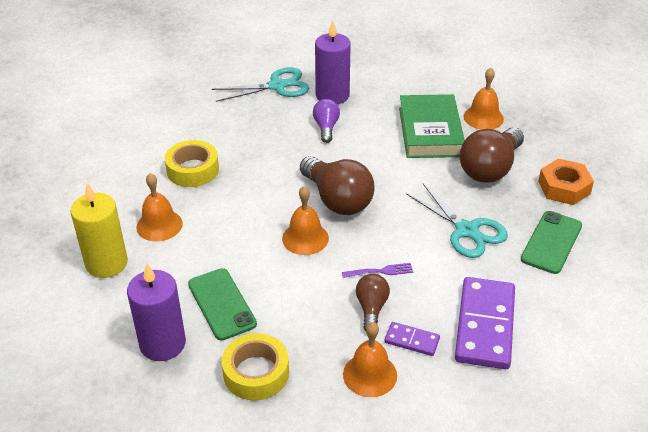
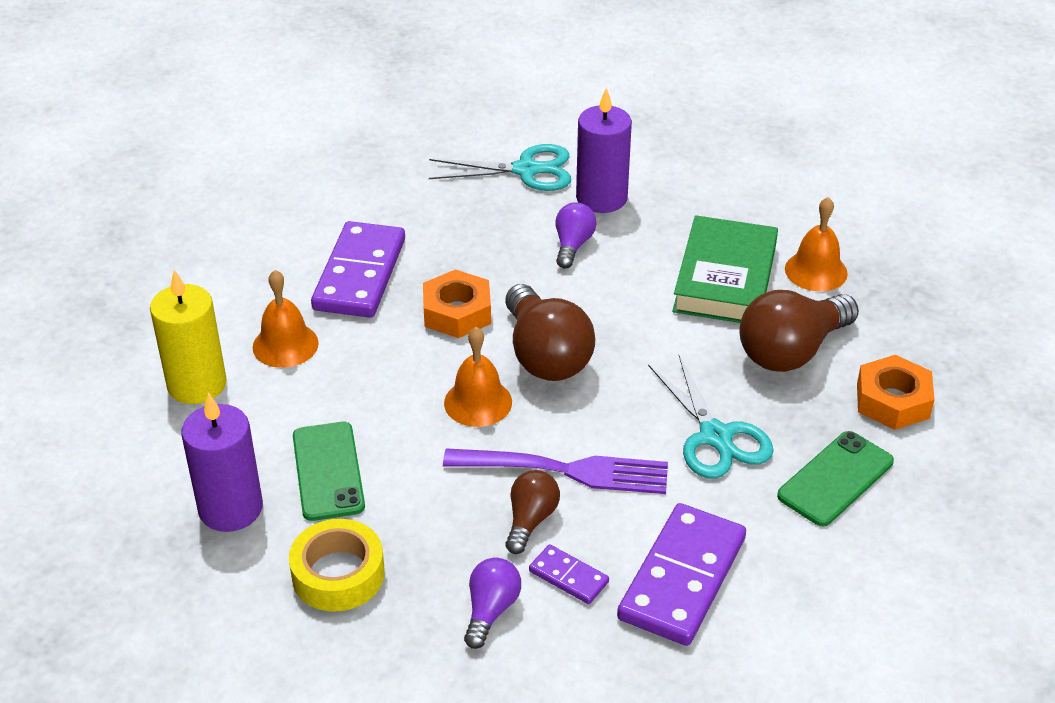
camera: 15 degrees right, 0 degrees up
yellow tape [165,140,219,187] -> purple domino [311,221,405,318]
purple fork [342,263,413,278] -> purple fork [443,448,668,494], size x2.15
orange bell [343,322,397,397] -> purple light bulb [464,557,521,649]
none -> orange nut [423,269,491,338]

